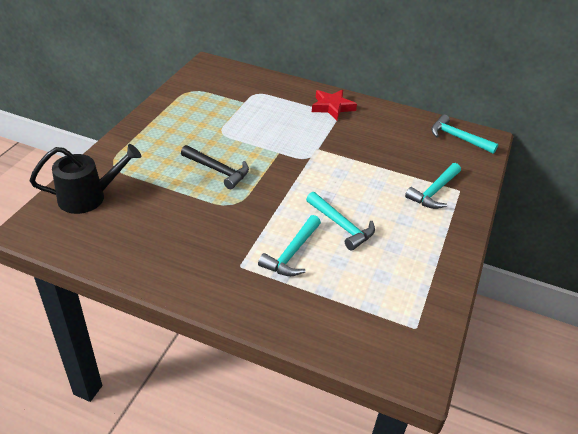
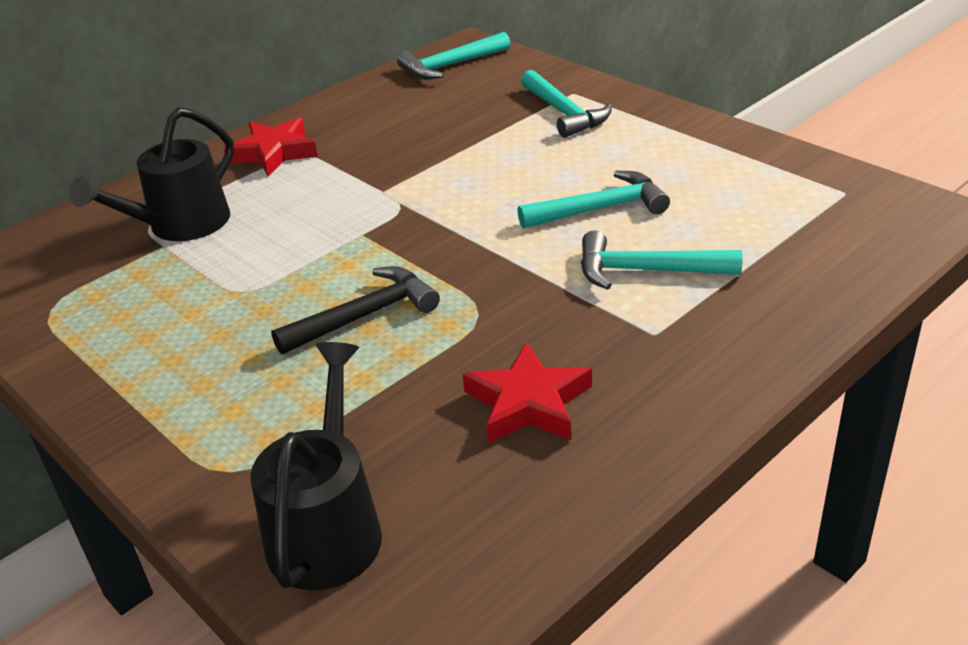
camera: 60 degrees left, 5 degrees down
turquoise hammer [258,215,321,276] -> turquoise hammer turned 135 degrees clockwise [581,230,742,290]
none -> black watering can [70,108,234,241]
none -> red star [463,342,592,443]

